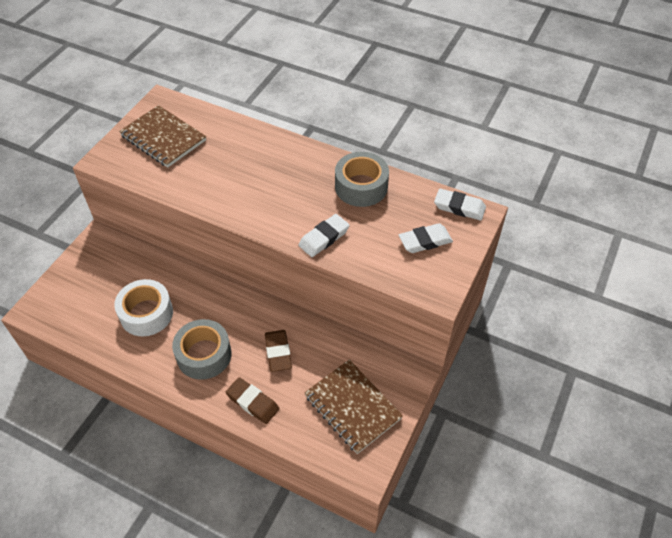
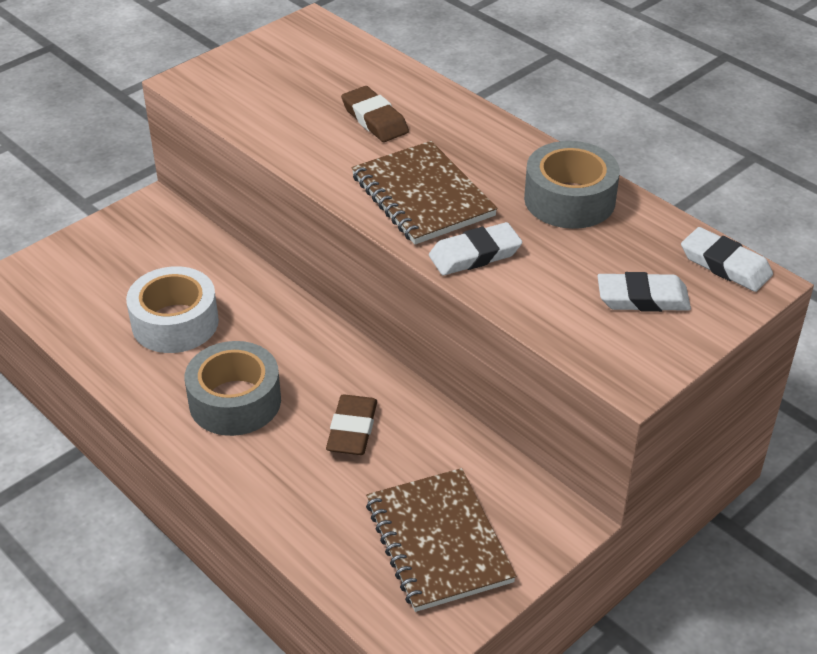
camera: 20 degrees right, 10 degrees down
brown notebook [119,105,206,168] -> brown notebook moved to [352,141,498,244]
brown eraser [226,377,279,424] -> brown eraser moved to [341,86,409,142]

